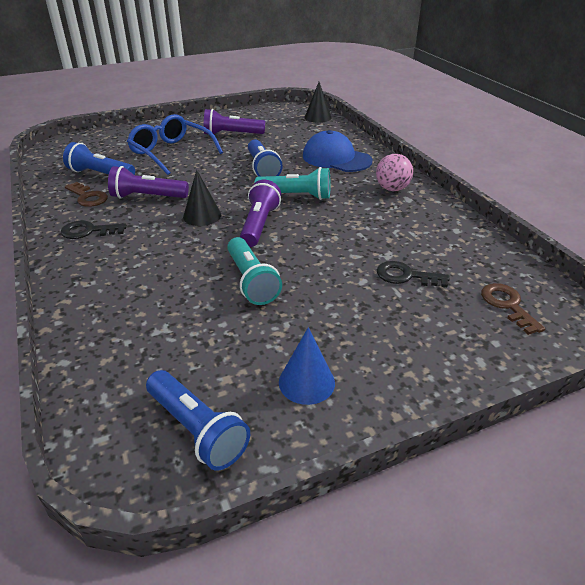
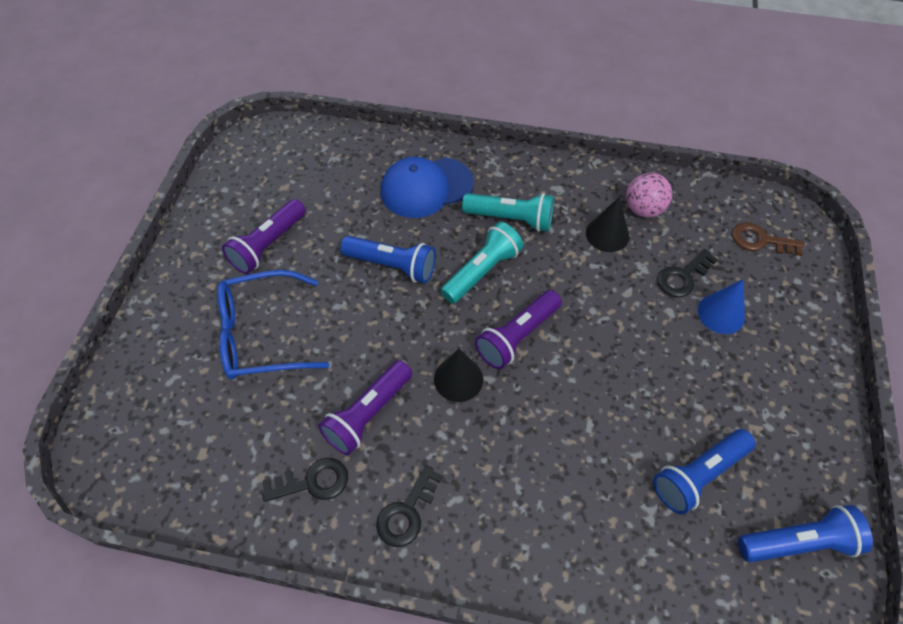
camera: 55 degrees left, 20 degrees up
blue flashlight [63,142,135,175] -> blue flashlight moved to [653,429,756,514]
brown key [65,182,108,207] -> black key [262,458,348,502]
turquoise flashlight [227,237,282,305] -> turquoise flashlight moved to [462,193,554,232]
purple flashlight [240,180,281,247] -> purple flashlight turned 90 degrees counterclockwise [475,290,562,369]
blue cone [279,327,335,405] -> blue cone moved to [698,279,745,334]
black cone [304,82,332,123] -> black cone moved to [586,197,629,252]
pink ball [376,154,413,191] -> pink ball moved to [626,172,672,218]

